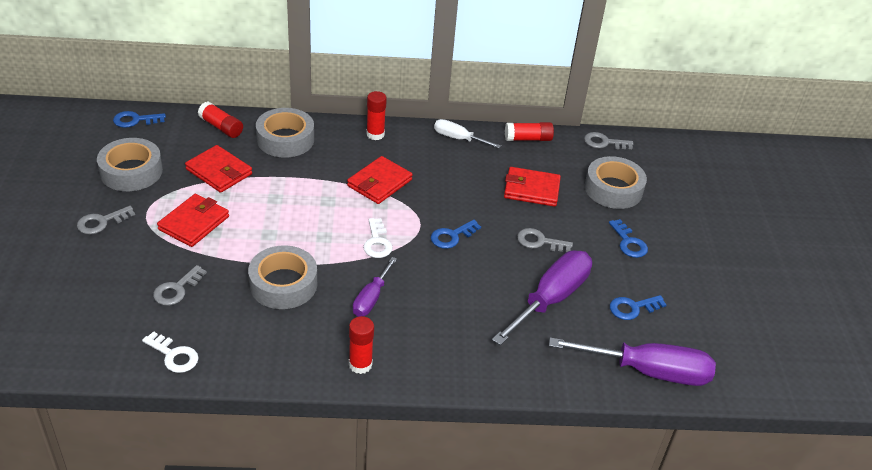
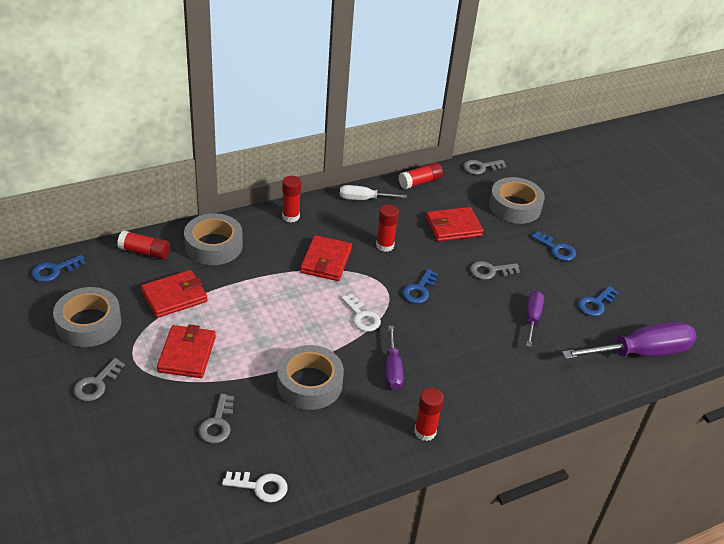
camera: 25 degrees left, 0 degrees up
red wallet [185,145,252,193] -> red wallet turned 45 degrees counterclockwise [141,270,207,318]
purple screwdriver [492,250,592,346] -> purple screwdriver [526,291,544,347], size x0.55
none -> red glue stick [376,204,399,252]

